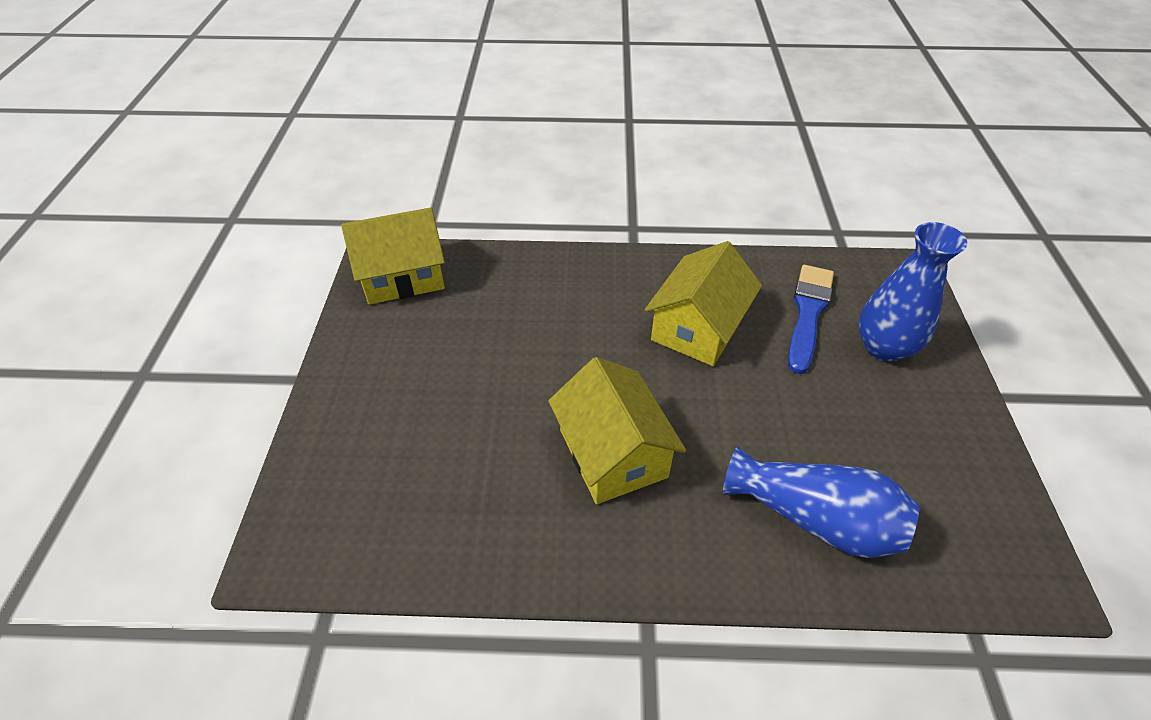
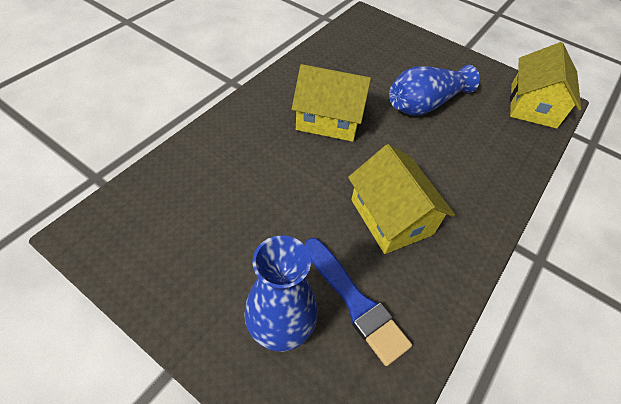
camera: 120 degrees right, 5 degrees up
blue vase [723,446,920,558] -> blue vase moved to [389,65,480,116]

